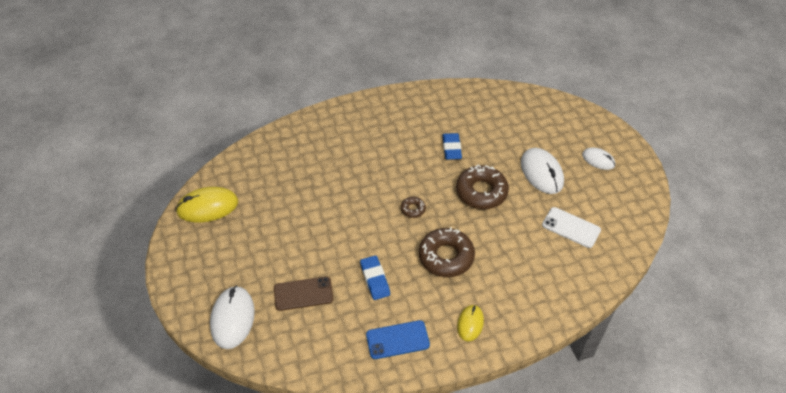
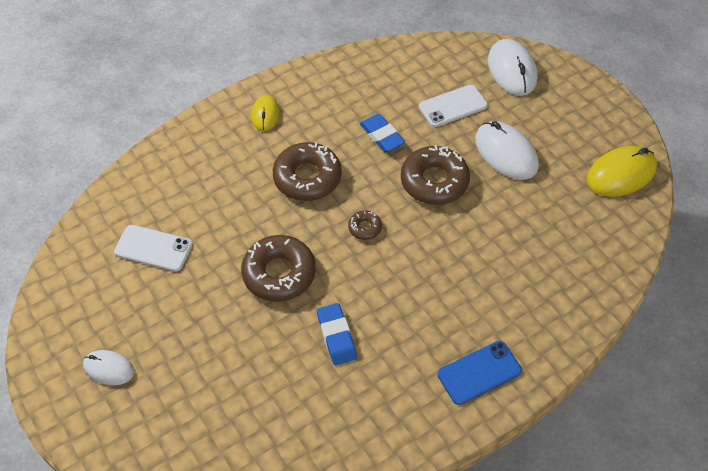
camera: 165 degrees right, 5 degrees up
brown phone [274,276,333,311] -> white phone [419,85,488,127]
blue phone [366,320,430,359] -> blue phone moved to [438,341,522,405]
white mouse [521,148,564,194] -> white mouse moved to [475,121,539,180]
none -> brown donut [401,145,470,205]

